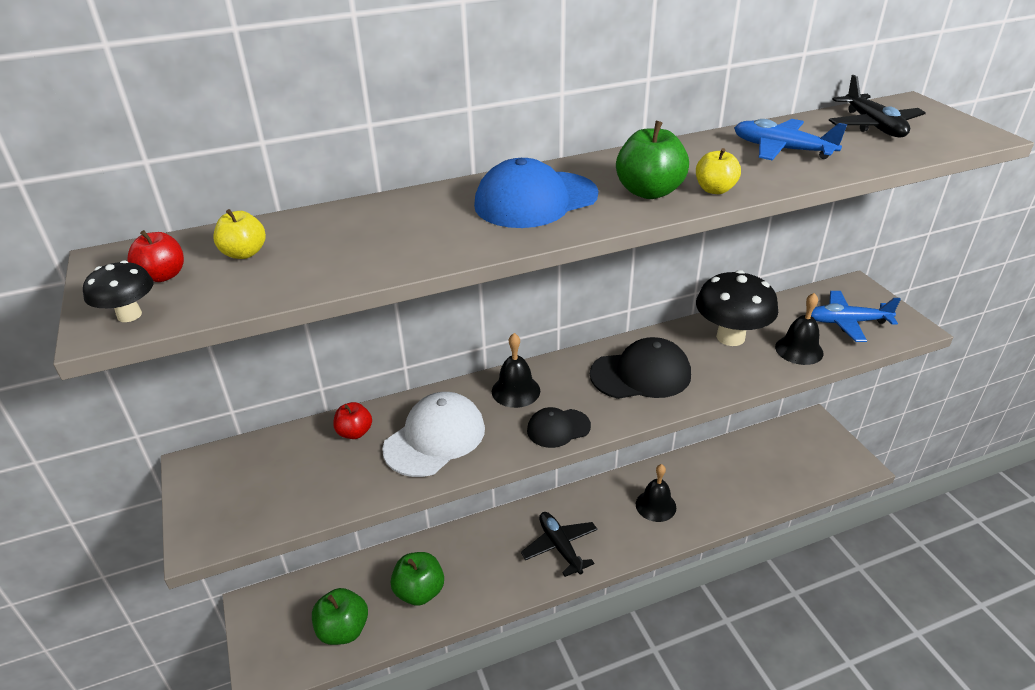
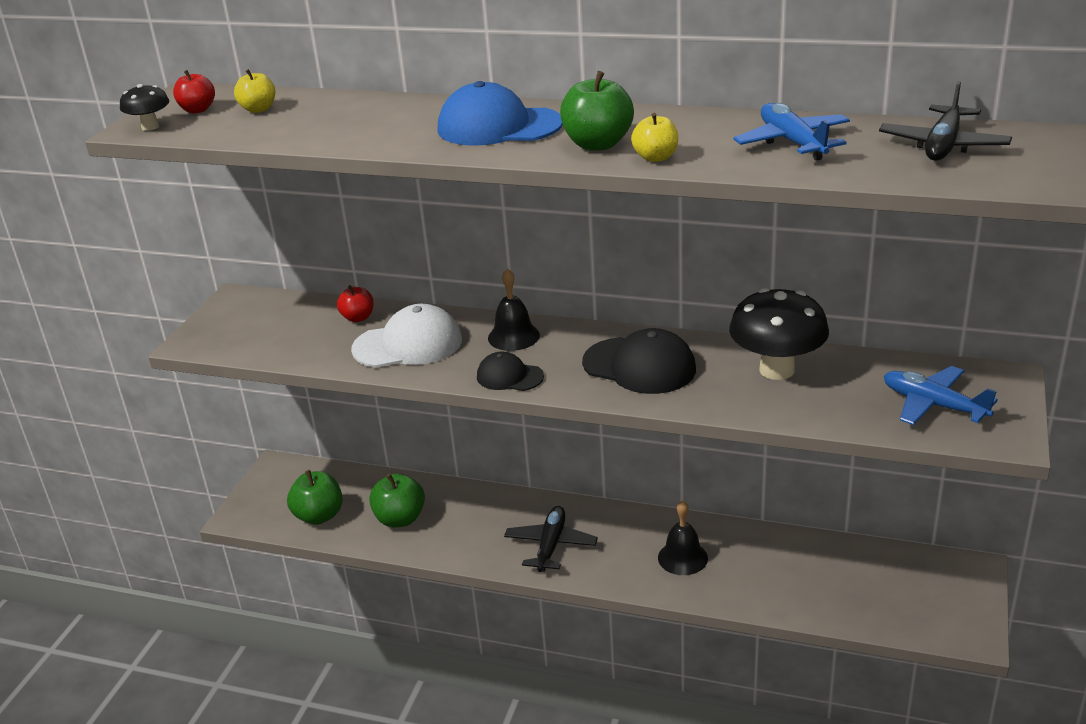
camera: 40 degrees right, 5 degrees down
black bell [775,293,824,365] -> none

